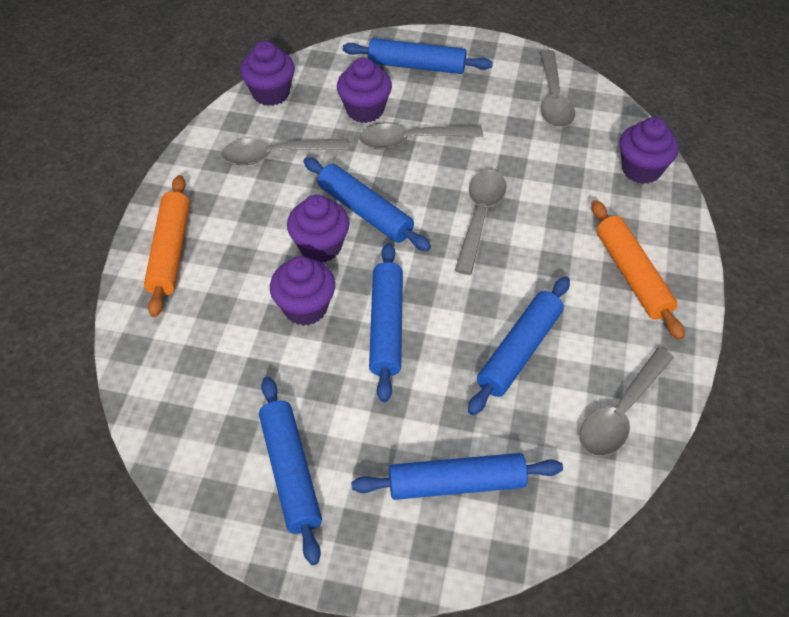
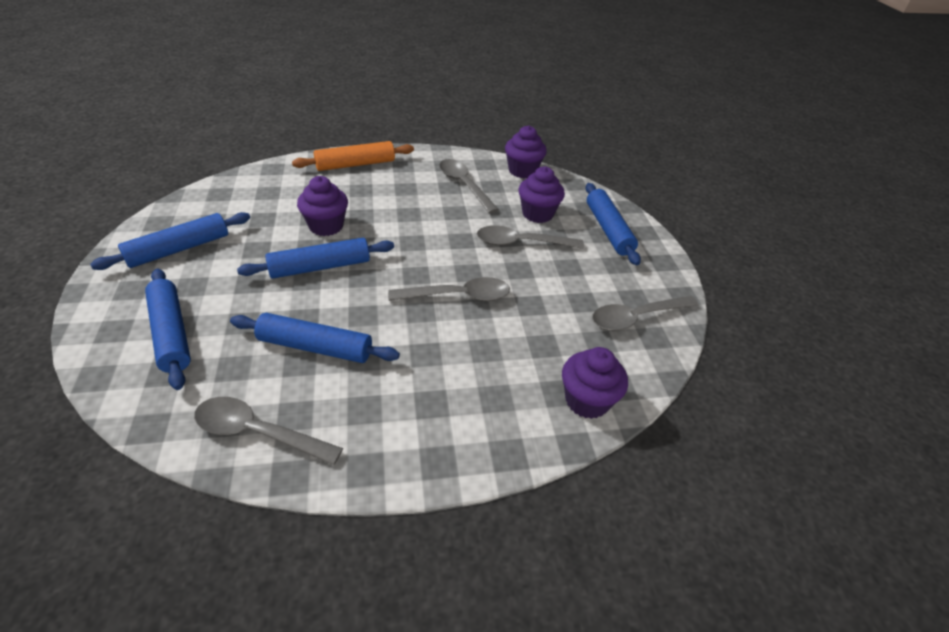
camera: 65 degrees right, 10 degrees down
purple cupcake [287,195,350,263] -> none
blue rolling pin [304,157,431,251] -> none
grey spoon [359,123,483,150] -> grey spoon turned 60 degrees counterclockwise [477,226,584,249]
orange rolling pin [591,200,685,340] -> none

